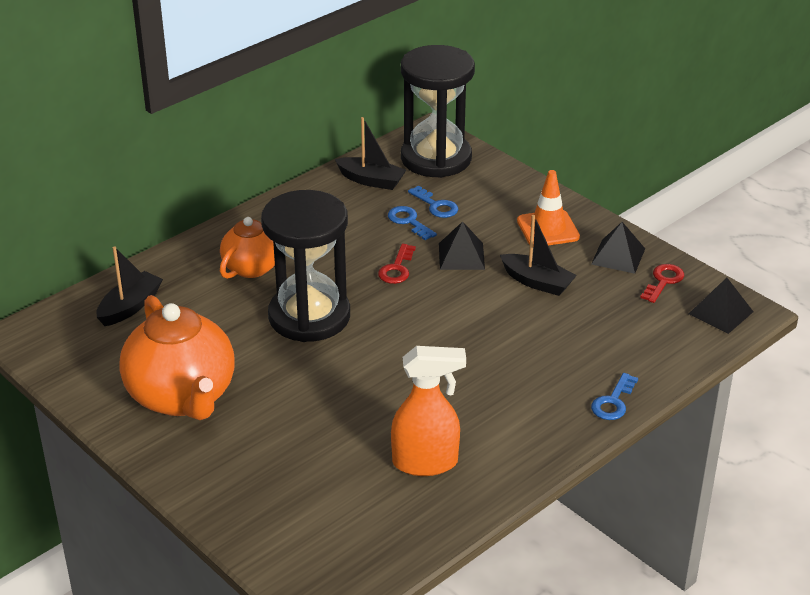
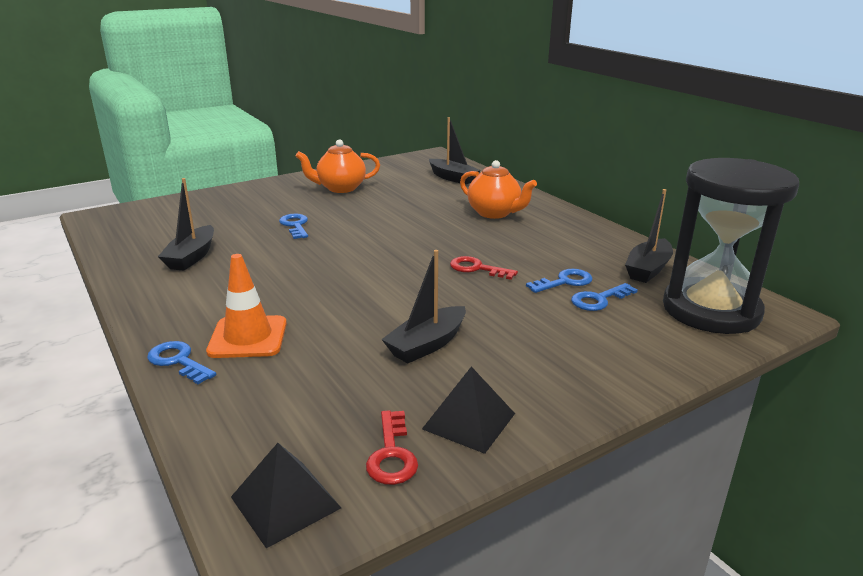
camera: 100 degrees right, 10 degrees down
orange teapot [119,295,235,420] -> orange teapot [296,139,380,193], size x0.59
black hourglass [261,190,350,342] -> none
orange spray bottle [391,346,466,476] -> black boat [158,178,214,271]
black pyramid [439,222,485,270] -> none
orange traffic cone [517,170,580,247] -> orange traffic cone moved to [206,254,287,358]
red key [640,264,684,303] -> red key turned 45 degrees clockwise [366,410,418,485]
none -> blue key [279,214,308,239]

